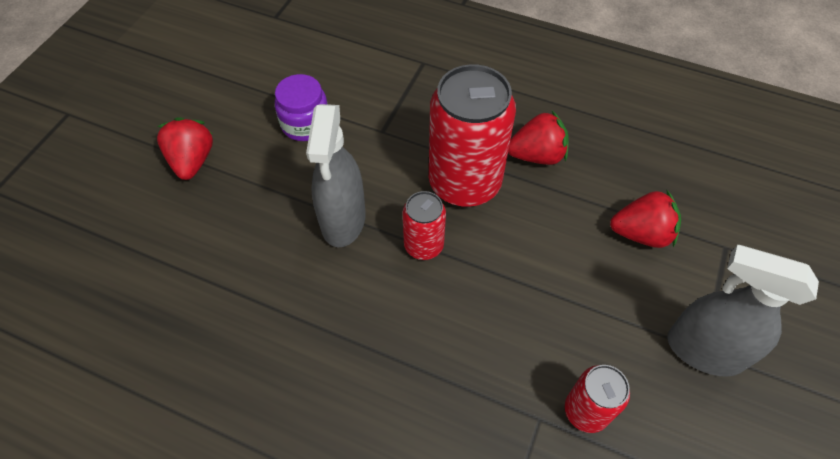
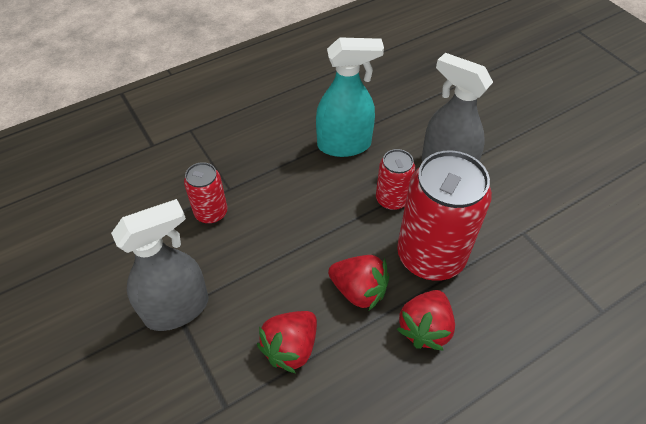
camera: 125 degrees right, 5 degrees down
red strawberry [157,117,213,180] -> red strawberry moved to [328,255,390,310]
purple jar [275,74,328,141] -> none
none -> turquoise spray bottle [316,37,384,157]

